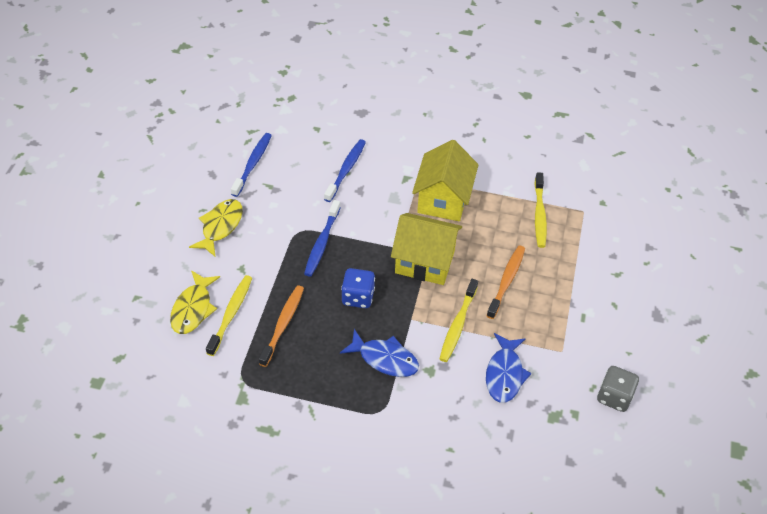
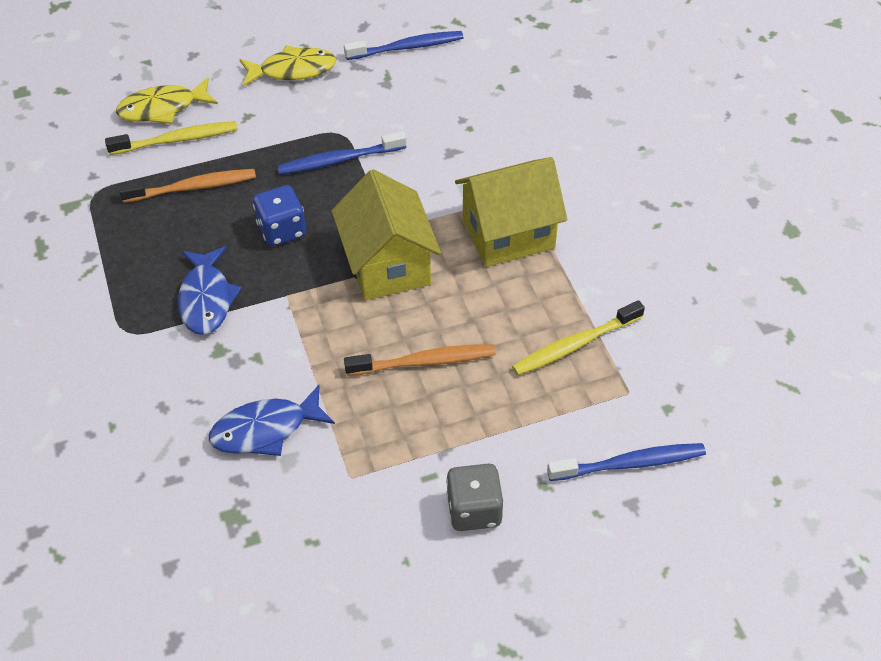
camera: 60 degrees right, 0 degrees up
blue toothbrush [324,139,366,202] -> blue toothbrush moved to [547,443,706,481]
yellow toothbrush [439,279,478,362] -> none
grey dice [597,366,639,412] -> grey dice moved to [446,464,503,531]

